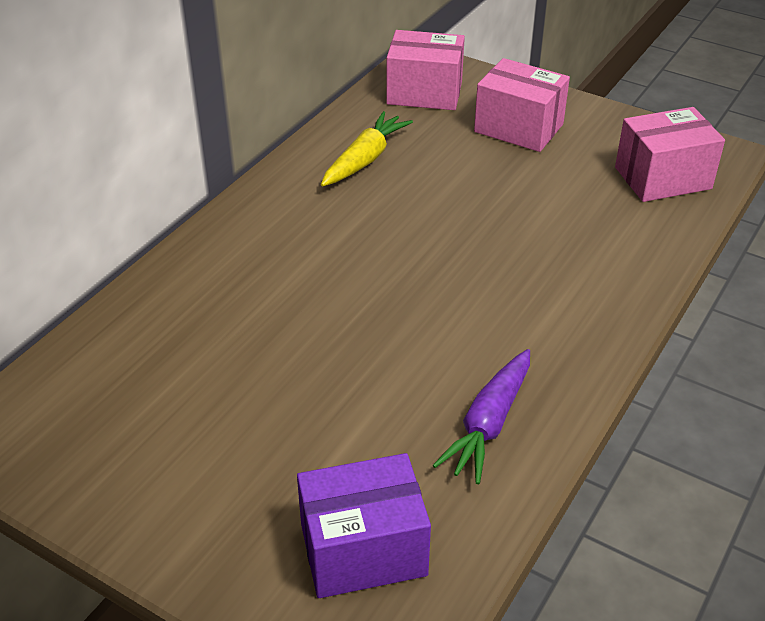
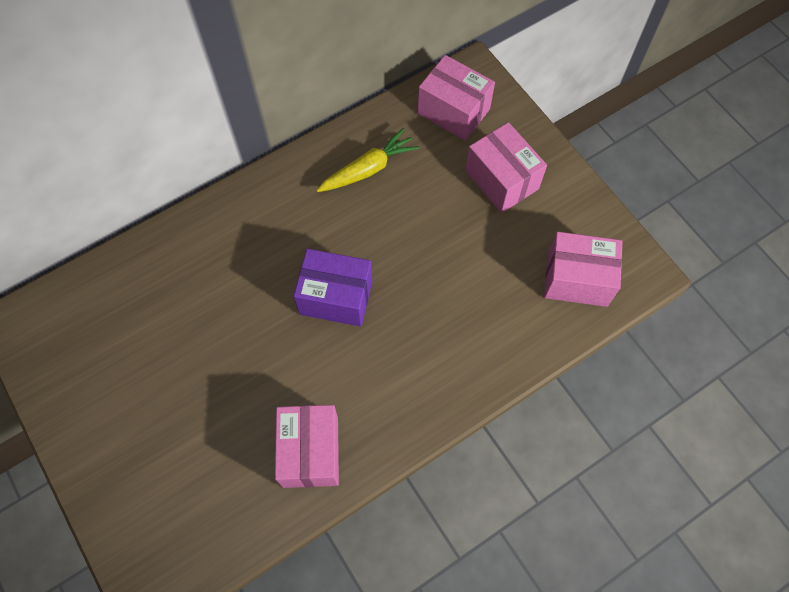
camera: 25 degrees right, 25 degrees up
purple box [297,453,431,598] -> purple box moved to [294,249,372,327]
purple carrot [433,349,530,484] -> pink box [275,405,339,488]

